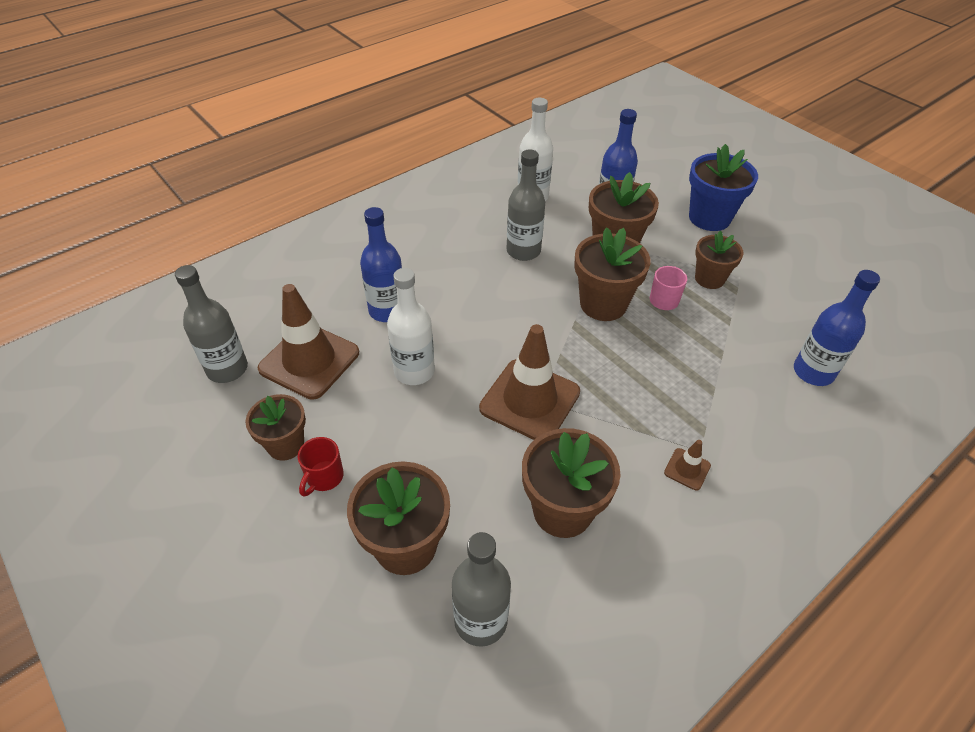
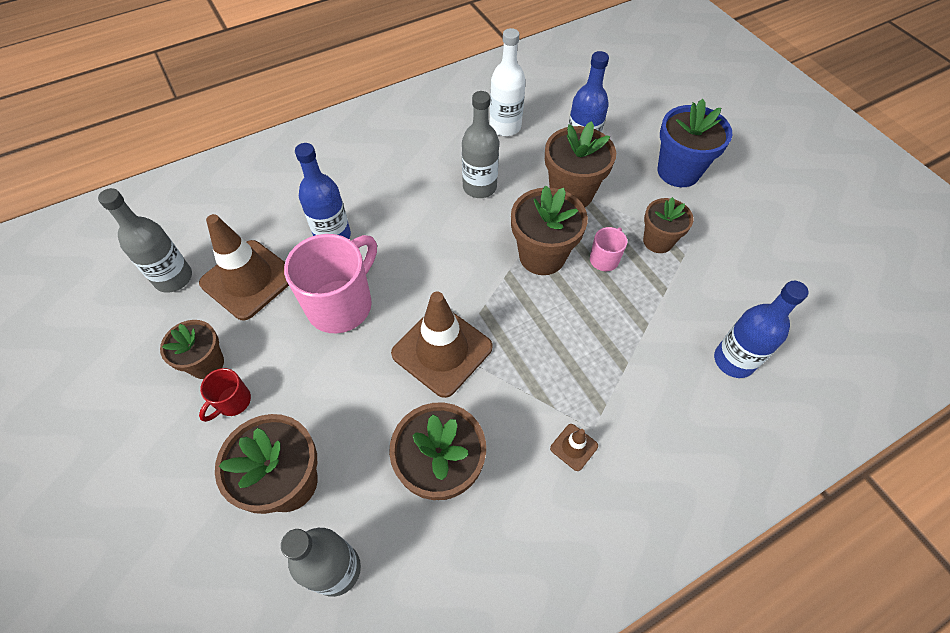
camera: 10 degrees right, 10 degrees up
white bottle [387,268,435,385] -> pink mug [284,234,377,333]

